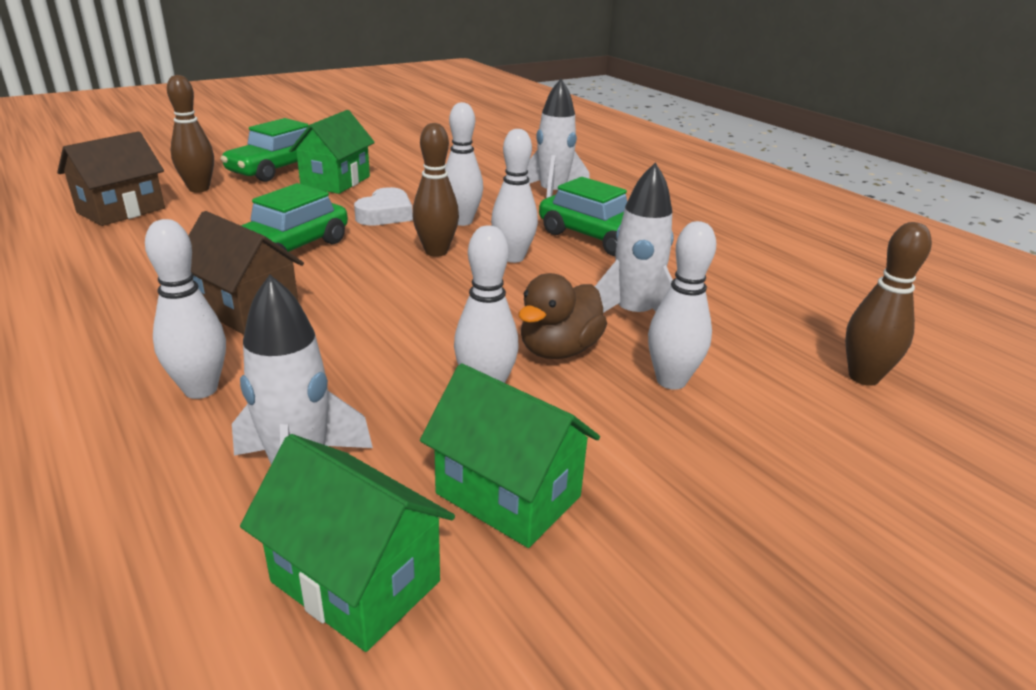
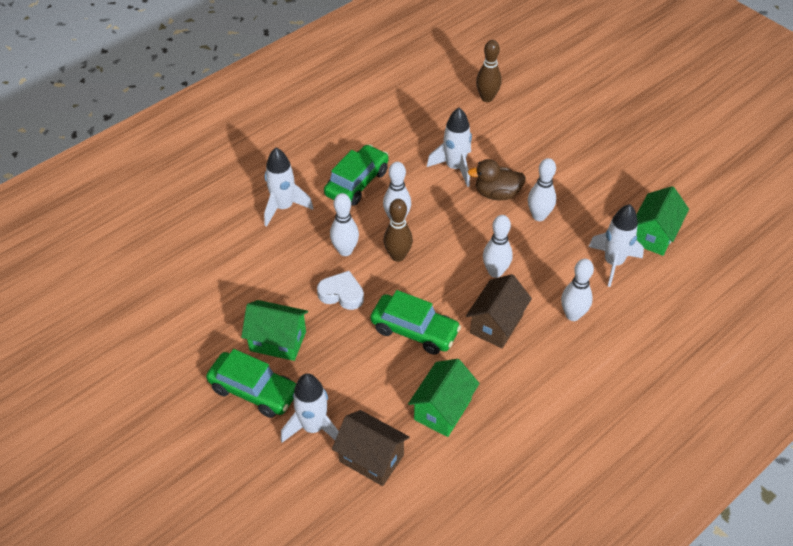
camera: 95 degrees left, 20 degrees up
brown bowling pin [167,75,214,192] -> white rocket [281,373,339,443]
green house [420,364,600,548] -> green house moved to [408,359,480,437]
brown duck [519,273,607,359] -> brown duck turned 150 degrees clockwise [468,159,526,200]
white bowling pin [648,221,716,390] -> white bowling pin moved to [483,215,513,278]

